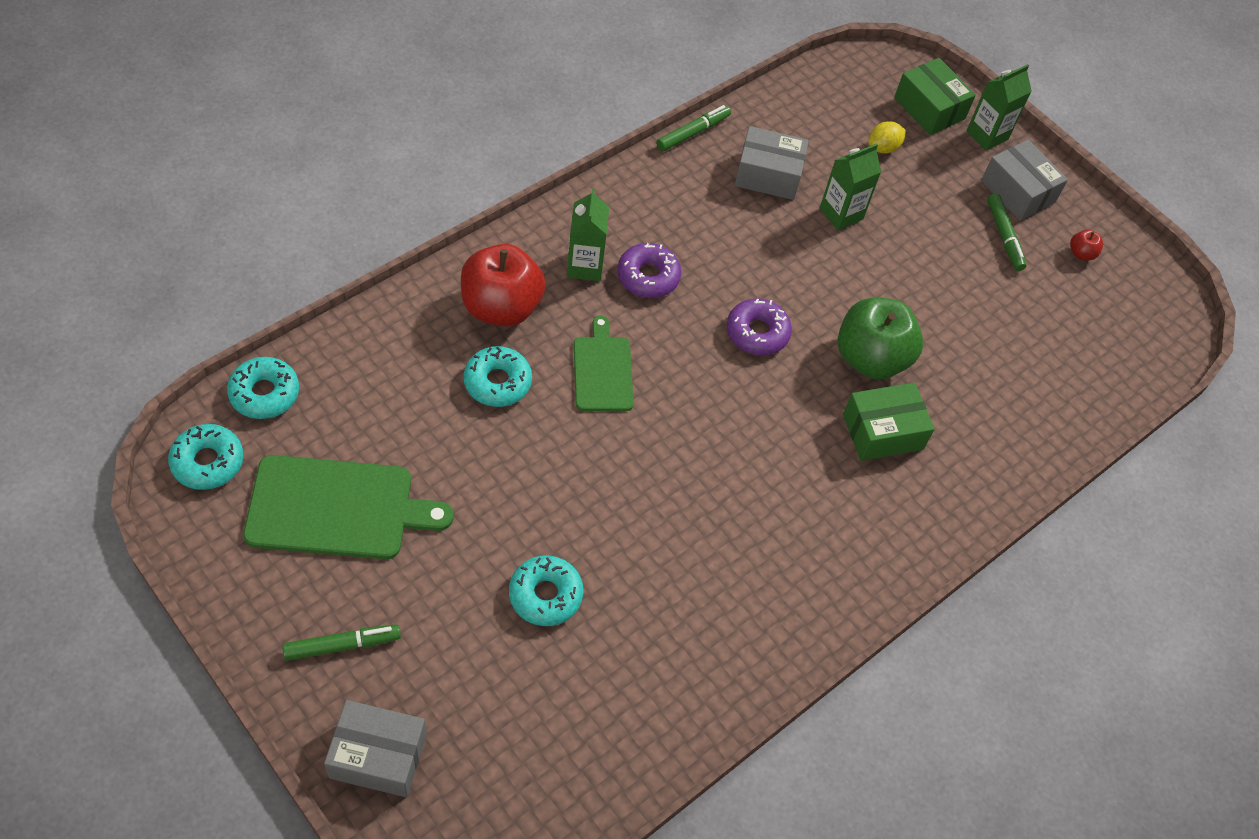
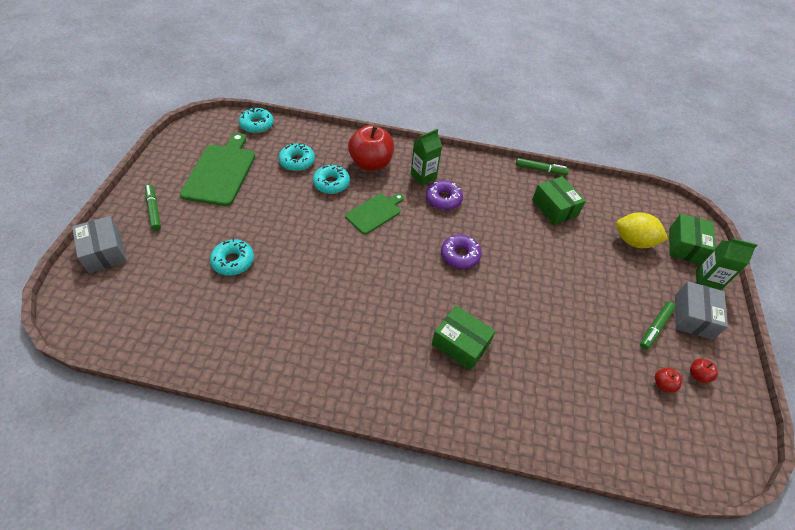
camera: 55 degrees right, 5 degrees down
turquoise donut [168,424,244,490] -> turquoise donut moved to [278,143,315,171]
green cutting board [243,455,453,559] -> green cutting board turned 135 degrees counterclockwise [180,133,255,206]
green marker [282,624,401,661] -> green marker turned 150 degrees counterclockwise [145,184,161,231]
grey box [735,126,809,200] -> green box [532,176,586,225]
green carton [820,144,881,230] -> none
green apple [838,298,923,379] -> none
yellow lemon [868,121,906,153] -> yellow lemon [616,212,668,248], size x1.70
none -> red apple [655,367,682,392]

